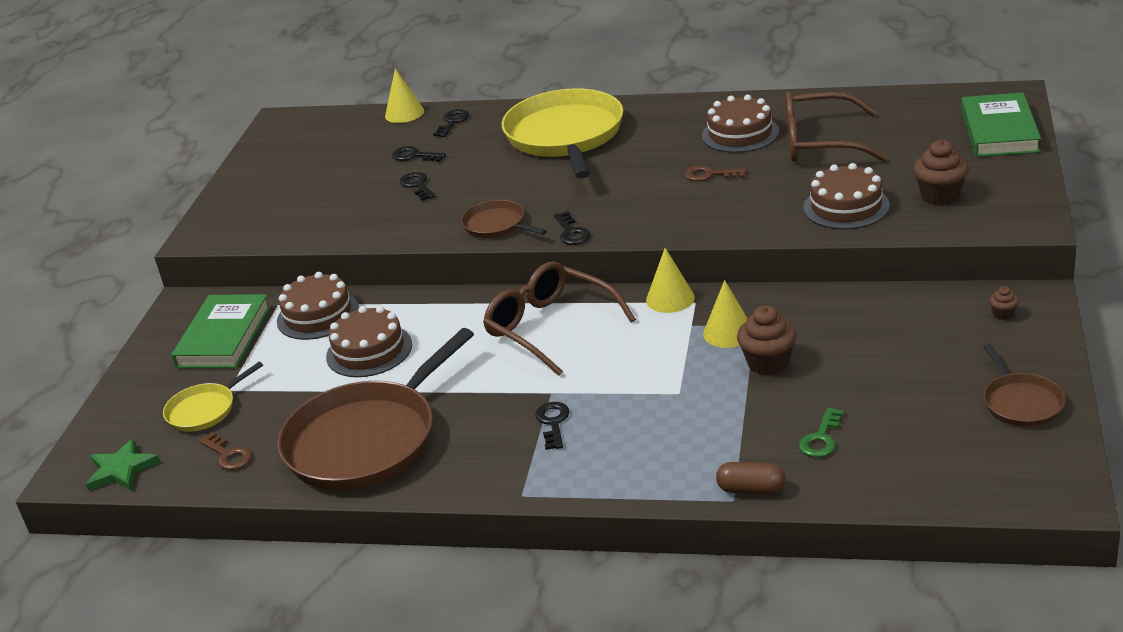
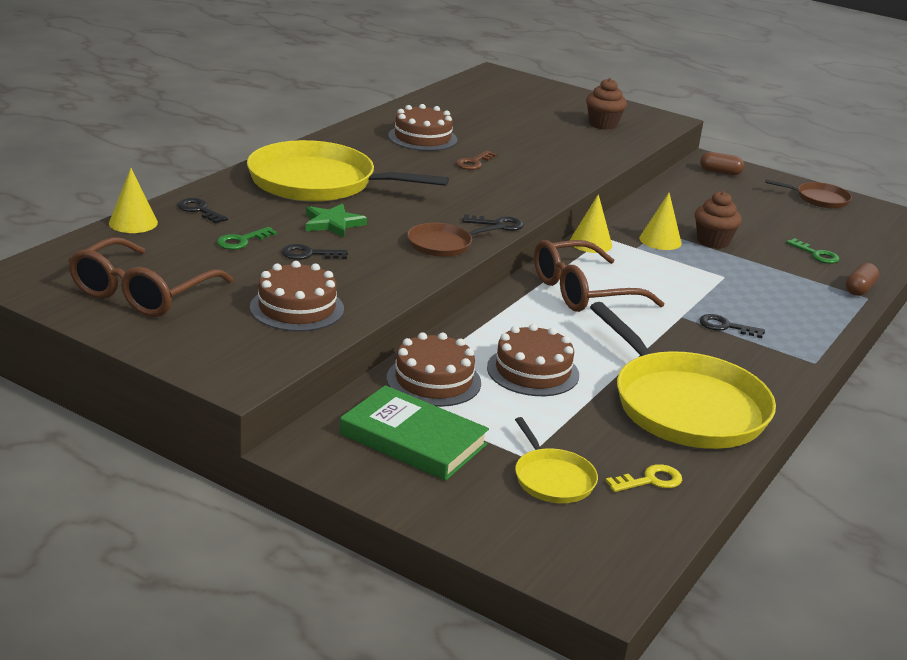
camera: 75 degrees left, 5 degrees down
green star [86,438,160,491] -> green star moved to [306,203,367,238]
brown key [199,432,252,470] -> yellow key [606,464,682,492]
brown pan [277,328,474,491] -> yellow pan [590,302,776,449]
black key [392,146,446,162] -> green key [217,227,277,250]
brown glasses [785,91,887,162] -> brown glasses moved to [68,237,233,317]
brown cake [804,163,890,229] -> brown cake moved to [250,261,344,332]
green book [961,92,1041,157] -> none
brown cupcake [989,286,1019,320] -> brown capsule [700,152,744,175]

